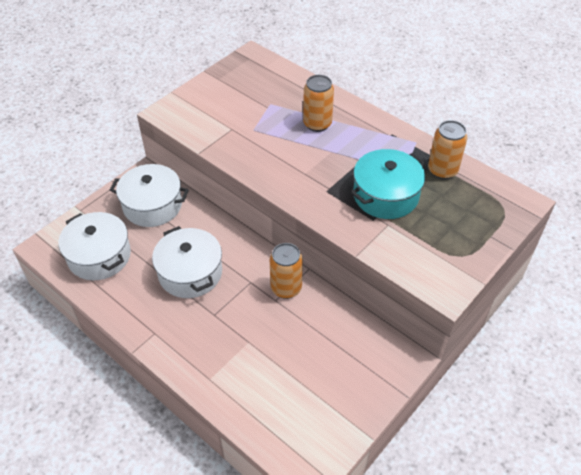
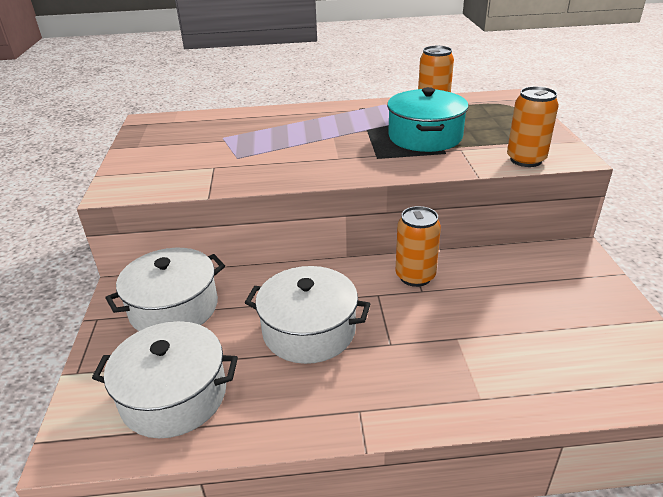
camera: 45 degrees left, 15 degrees down
orange can [303,75,334,132] -> orange can moved to [507,86,559,167]

